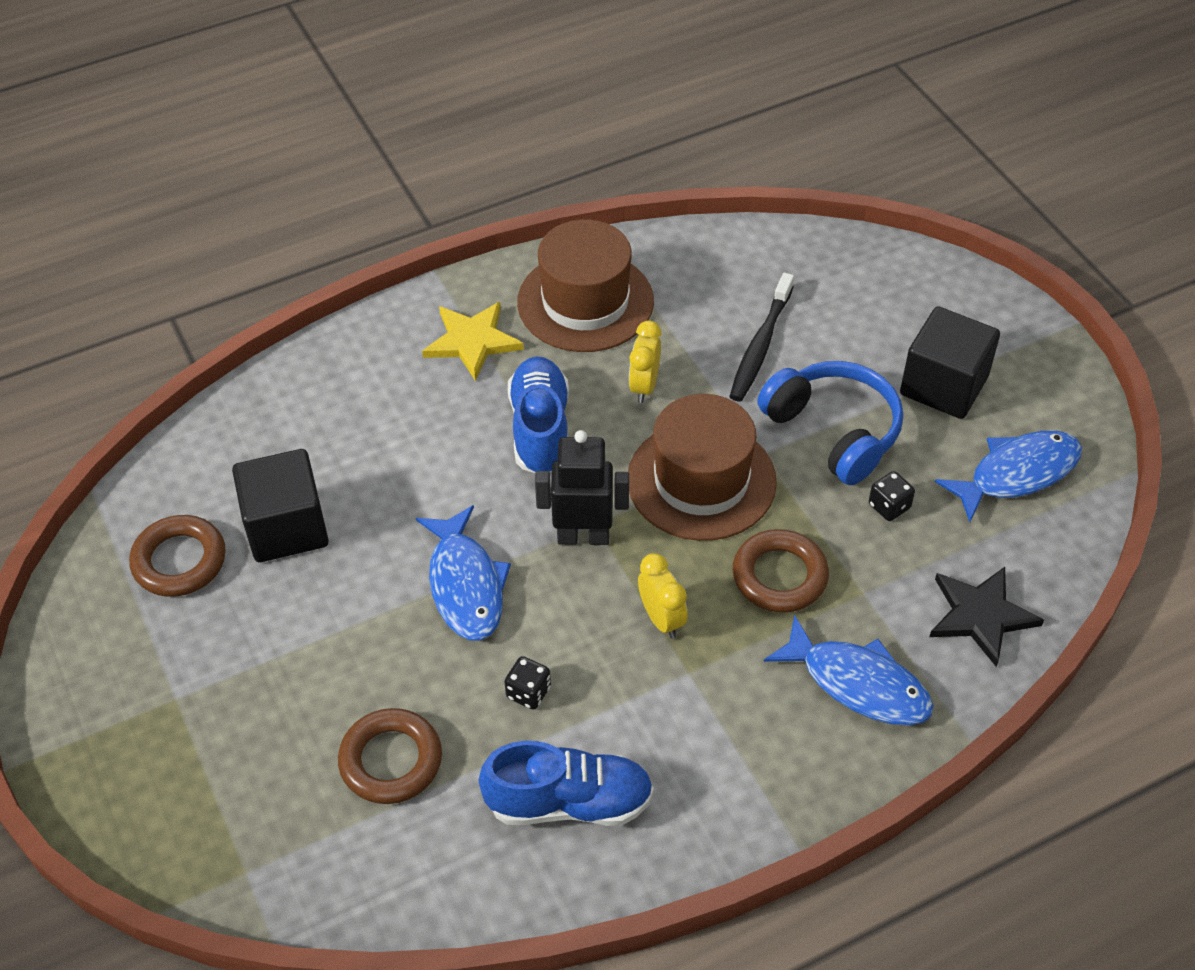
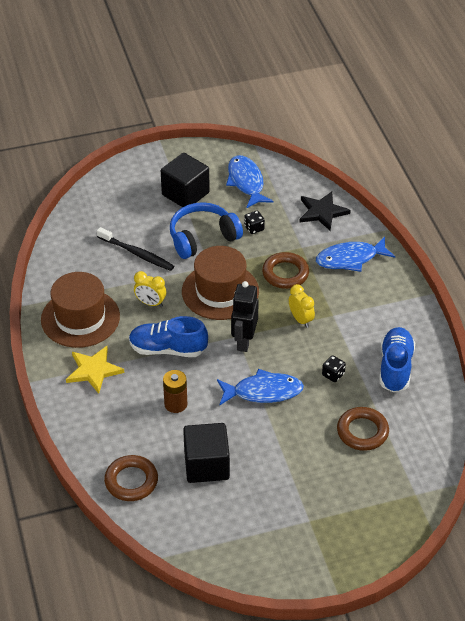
camera: 80 degrees left, 5 degrees down
brown ring [129,515,226,597] -> brown ring moved to [104,455,158,501]
yellow clock [638,553,688,639] -> yellow clock turned 75 degrees clockwise [289,284,315,328]
blue fish [764,614,934,725] -> blue fish turned 150 degrees counterclockwise [316,237,395,272]
none -> brown battery [163,370,187,413]

